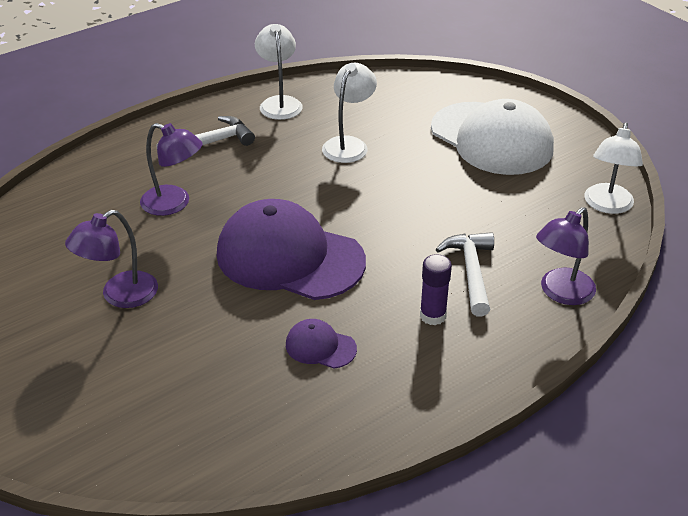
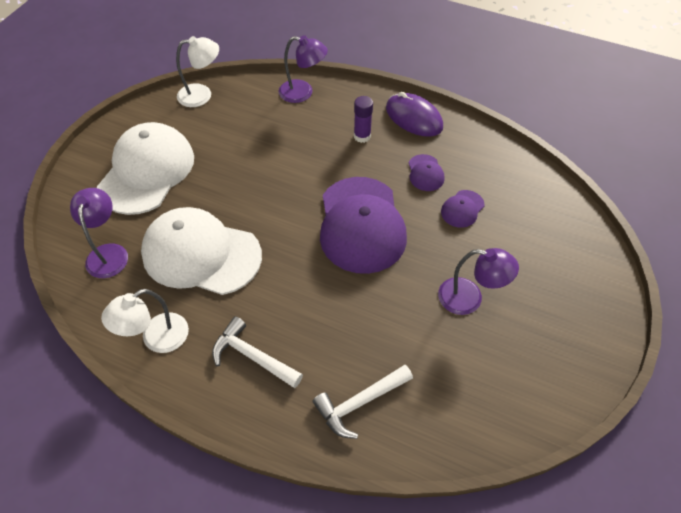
camera: 120 degrees left, 15 degrees up
purple lamp [140,123,203,216] -> purple lamp moved to [70,188,128,278]
white lamp [322,63,377,163] -> white cap [141,207,262,295]
white hammer [436,232,494,316] -> white hammer moved to [313,365,413,439]
none -> purple mouse [386,92,443,137]
none -> purple cap [441,190,485,228]

